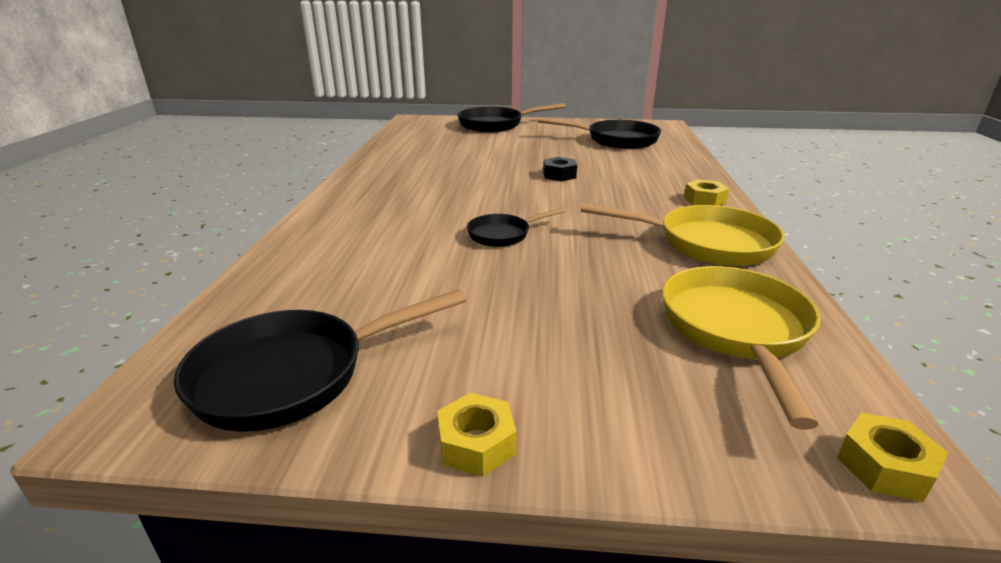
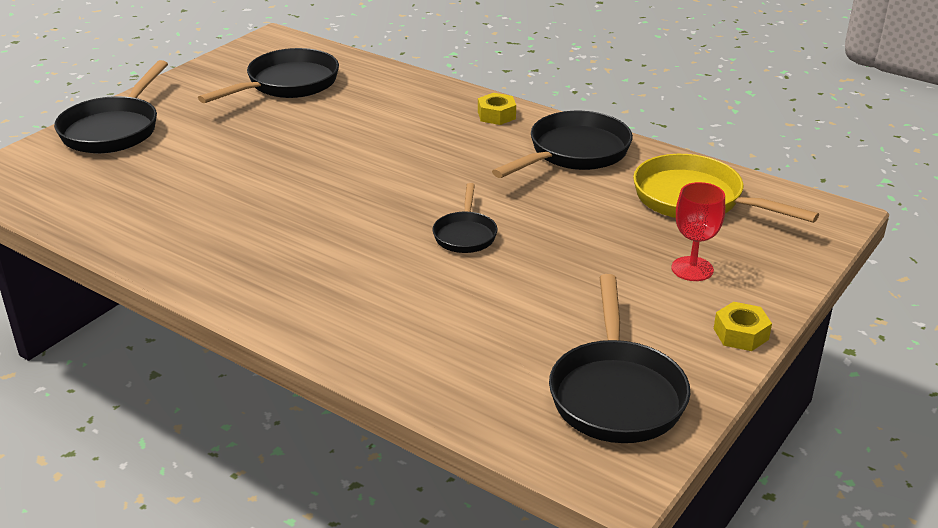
camera: 60 degrees left, 5 degrees up
black nut [543,157,577,181] -> none
yellow pan [581,203,785,266] -> black pan [492,111,633,178]
yellow nut [837,413,948,502] -> none
none -> red goblet [672,182,725,281]

